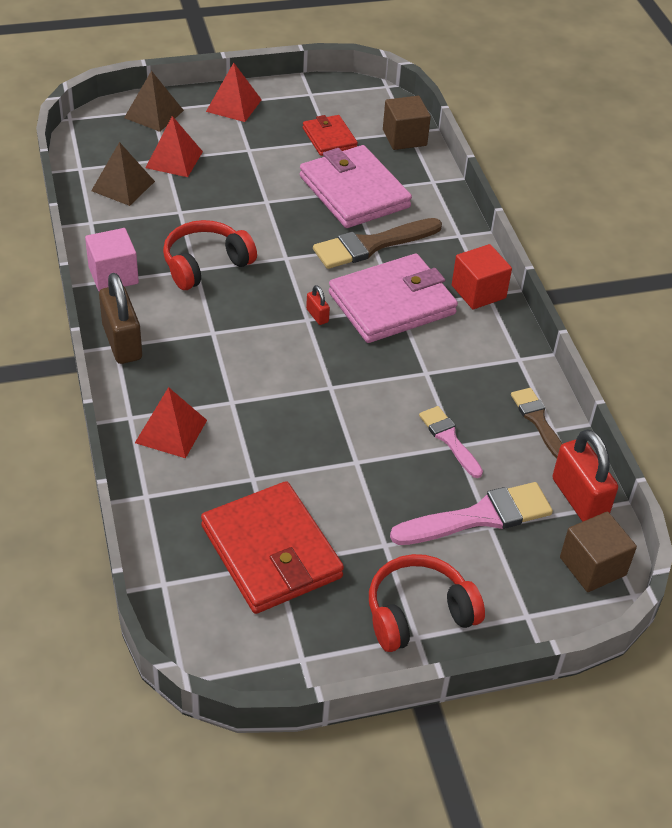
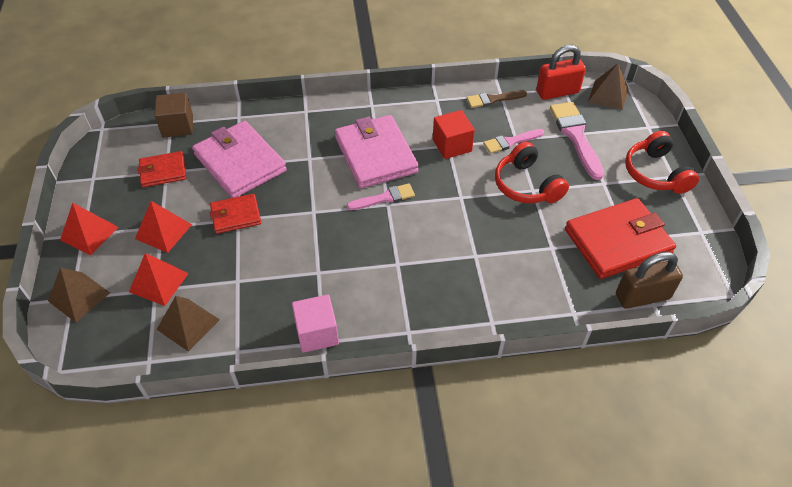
camera: 80 degrees left, 5 degrees up
brown padlock [99,273,142,364] -> brown padlock moved to [616,252,683,309]
red pyramid [135,387,207,458] -> red pyramid moved to [135,201,192,253]
red headphones [163,220,257,290] -> red headphones moved to [495,142,569,203]
pink wallet [300,145,412,228] -> pink wallet turned 75 degrees clockwise [192,121,287,198]
red padlock [306,285,330,325] -> pink brush [347,183,415,210]
brown brush [313,218,442,269] -> none
red cube [452,244,512,309] -> red cube moved to [433,110,475,159]
brown cube [560,512,637,592] -> brown pyramid [588,63,628,110]
none -> red wallet [210,194,261,234]

